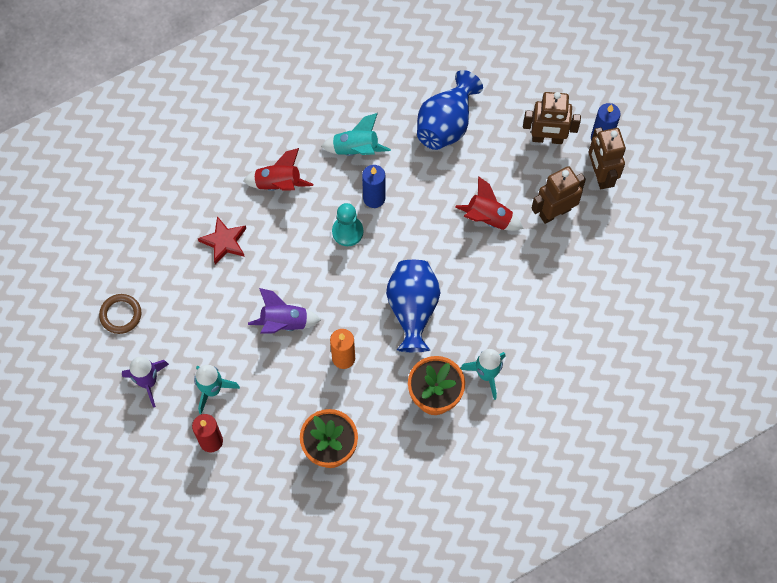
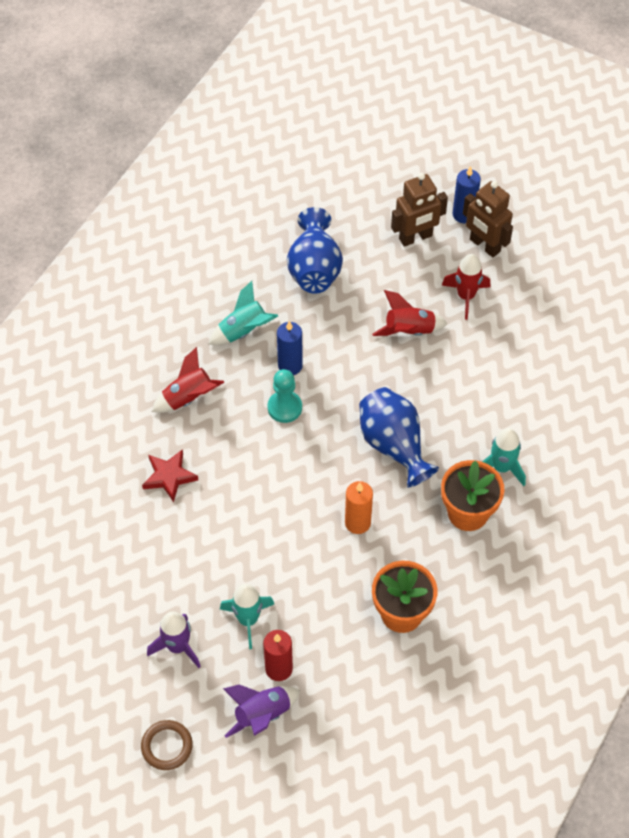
camera: 30 degrees left, 10 degrees down
brown ring [99,294,141,334] -> brown ring moved to [141,720,193,770]
purple rocket [248,288,321,334] -> purple rocket moved to [223,685,300,738]
brown robot [532,166,586,224] -> red rocket [442,254,490,320]

